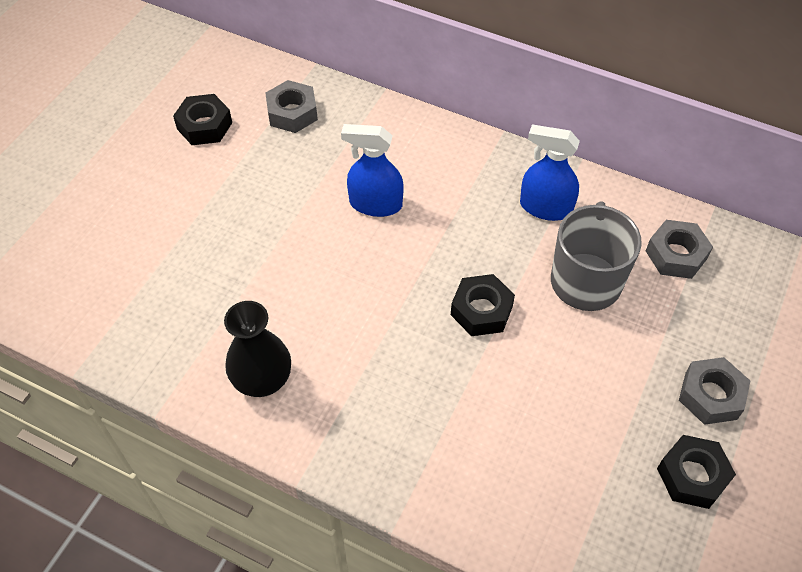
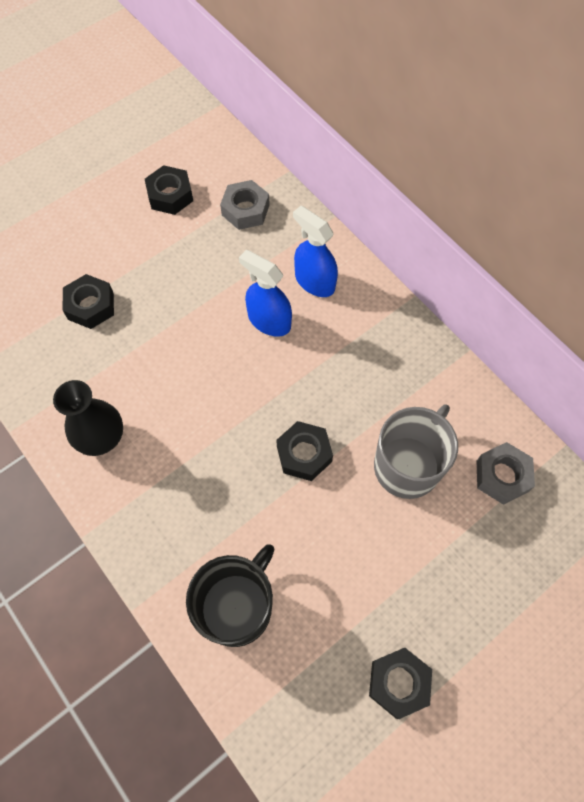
camera: 25 degrees right, 10 degrees up
blue spray bottle [520,125,580,221] -> blue spray bottle moved to [293,206,338,297]
grey nut [679,357,750,425] -> none
none -> black nut [62,274,114,329]
none -> black mug [186,544,274,647]

